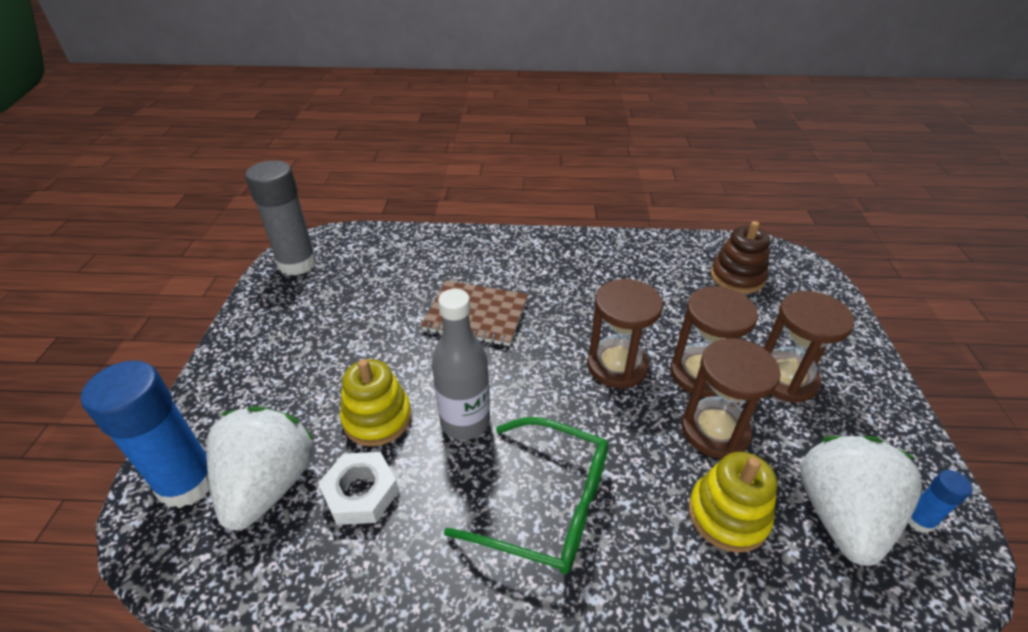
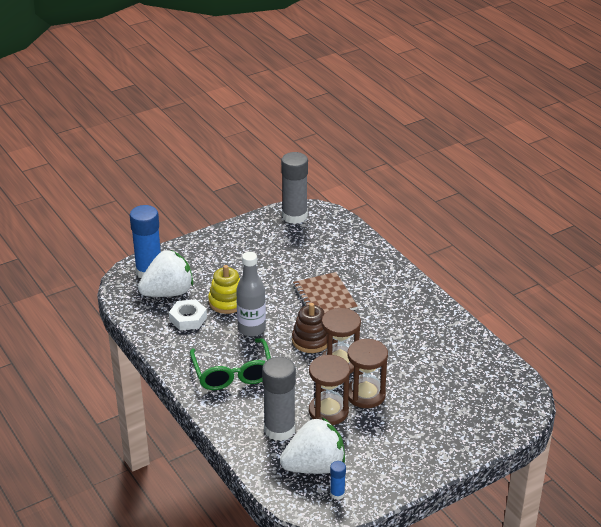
camera: 55 degrees right, 5 degrees down
yellow stacking toy [688,452,777,553] -> grey glue stick [262,357,296,441]
brown stacking toy [711,221,770,294] -> brown stacking toy moved to [292,303,327,353]
brown hourglass [764,291,855,402] -> none

